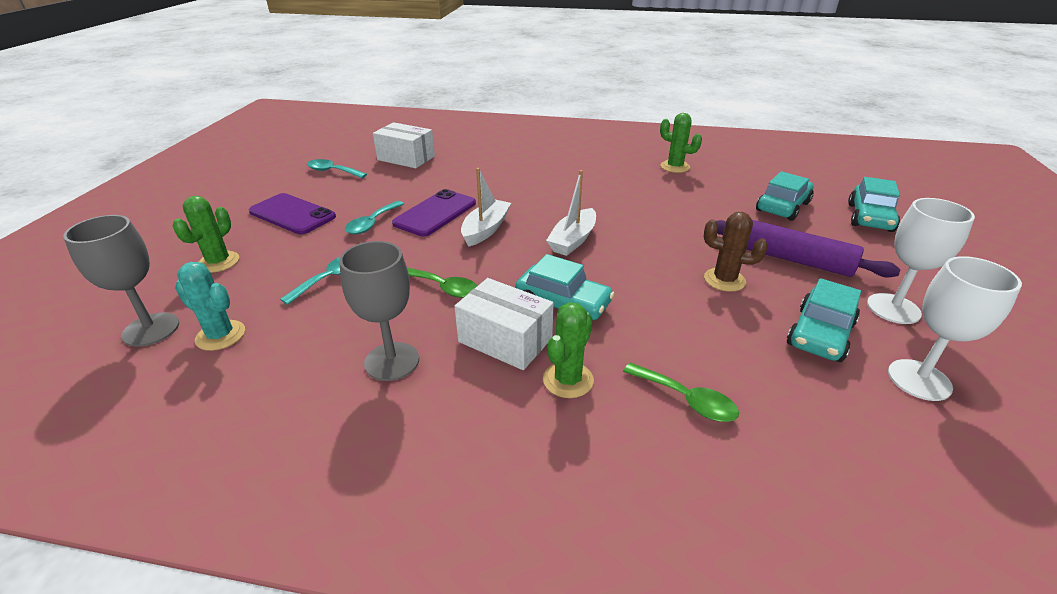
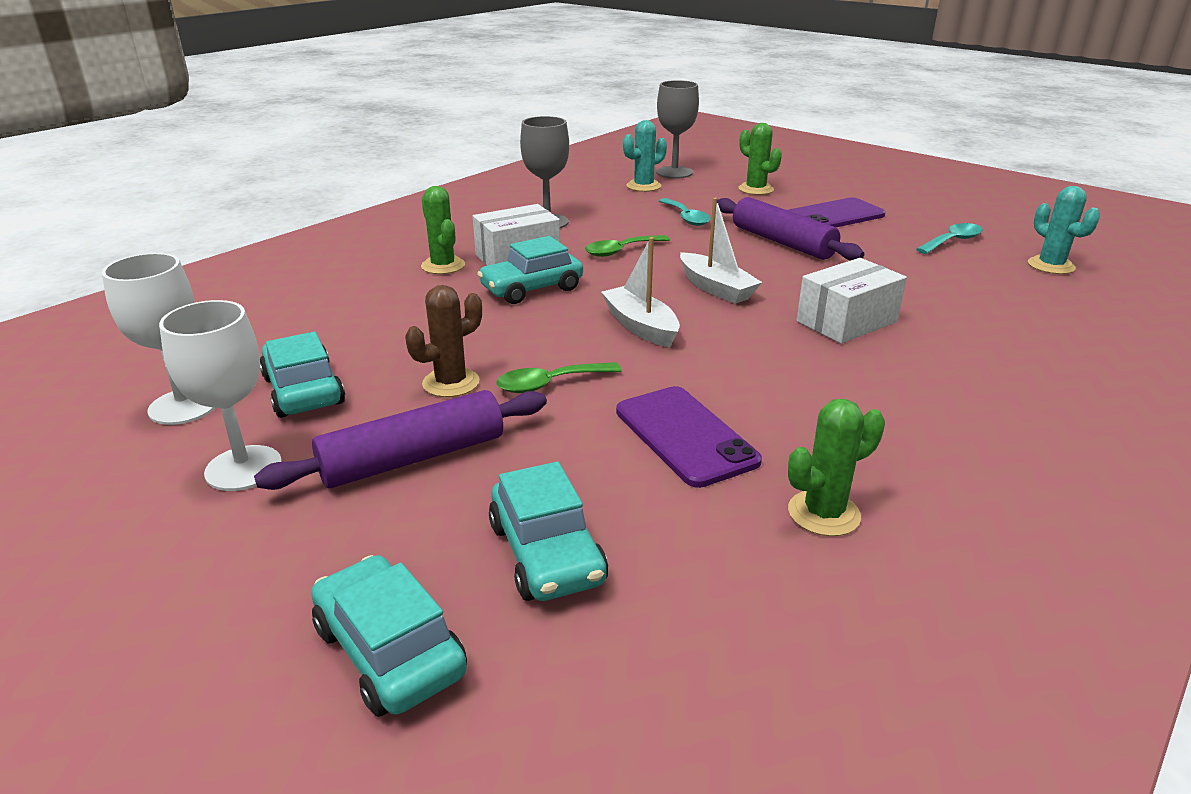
camera: 120 degrees right, 5 degrees down
turquoise spoon [345,201,404,234] -> purple rolling pin [717,197,864,260]
white box [373,122,435,168] -> white box moved to [797,258,907,344]
purple phone [392,189,476,237] -> purple phone moved to [616,386,762,488]
green spoon [623,363,739,422] -> green spoon moved to [496,362,622,393]
none -> turquoise cactus [1028,186,1100,274]

